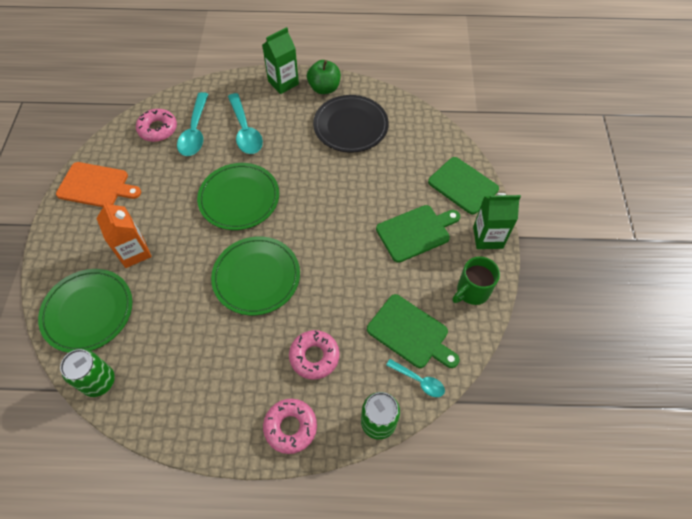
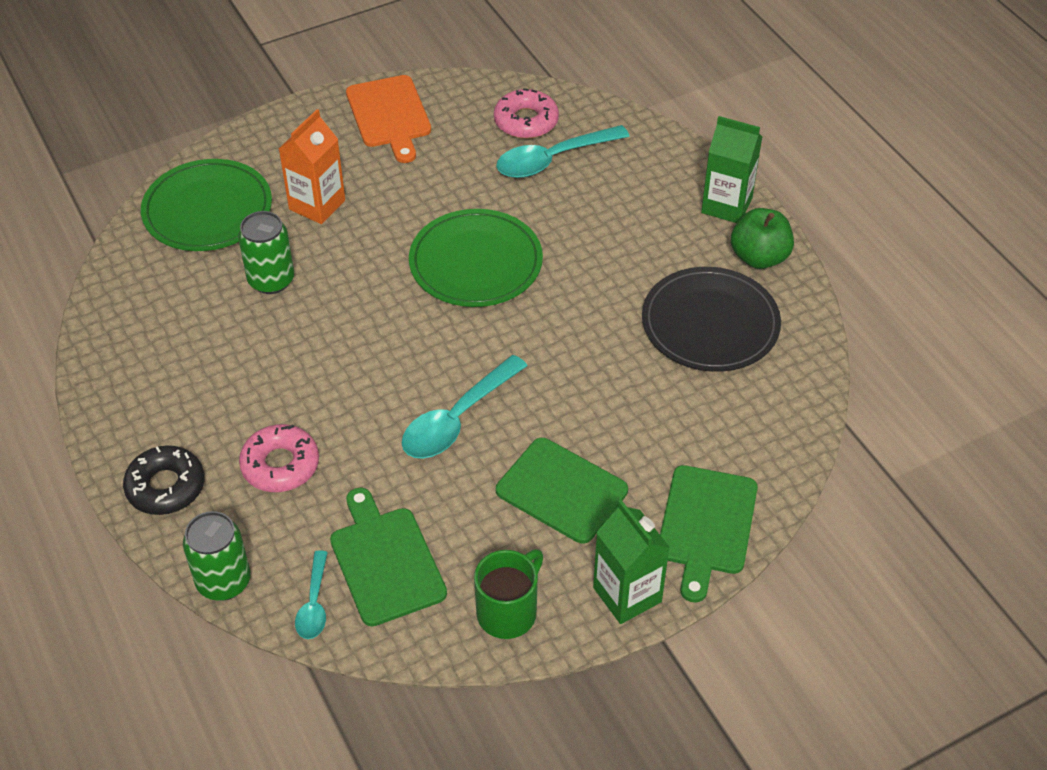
camera: 60 degrees right, 10 degrees down
green can [60,349,115,397] -> green can moved to [238,211,294,294]
green plate [211,236,300,315] -> none
turquoise spoon [228,93,263,154] -> turquoise spoon moved to [402,355,527,459]
pink donut [263,399,317,454] -> black donut [123,445,205,515]
green cutting board [367,294,459,368] -> green cutting board turned 150 degrees clockwise [330,488,447,626]
green mug [452,256,500,305] -> green mug turned 105 degrees clockwise [474,549,543,639]

